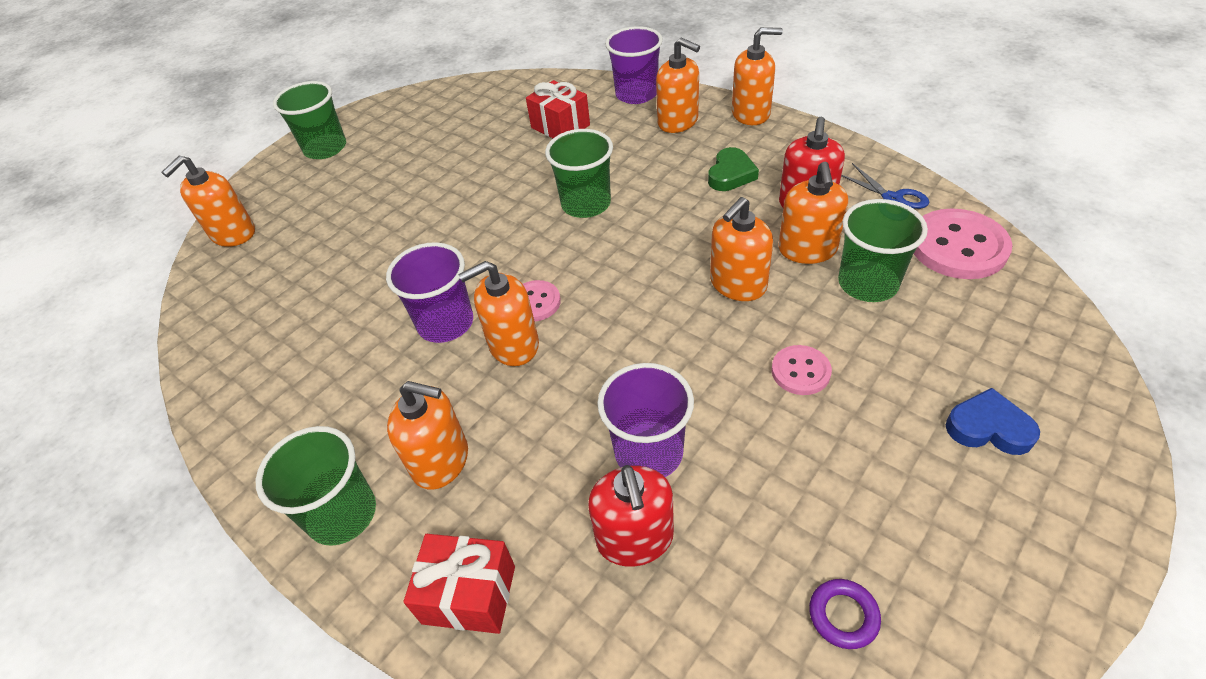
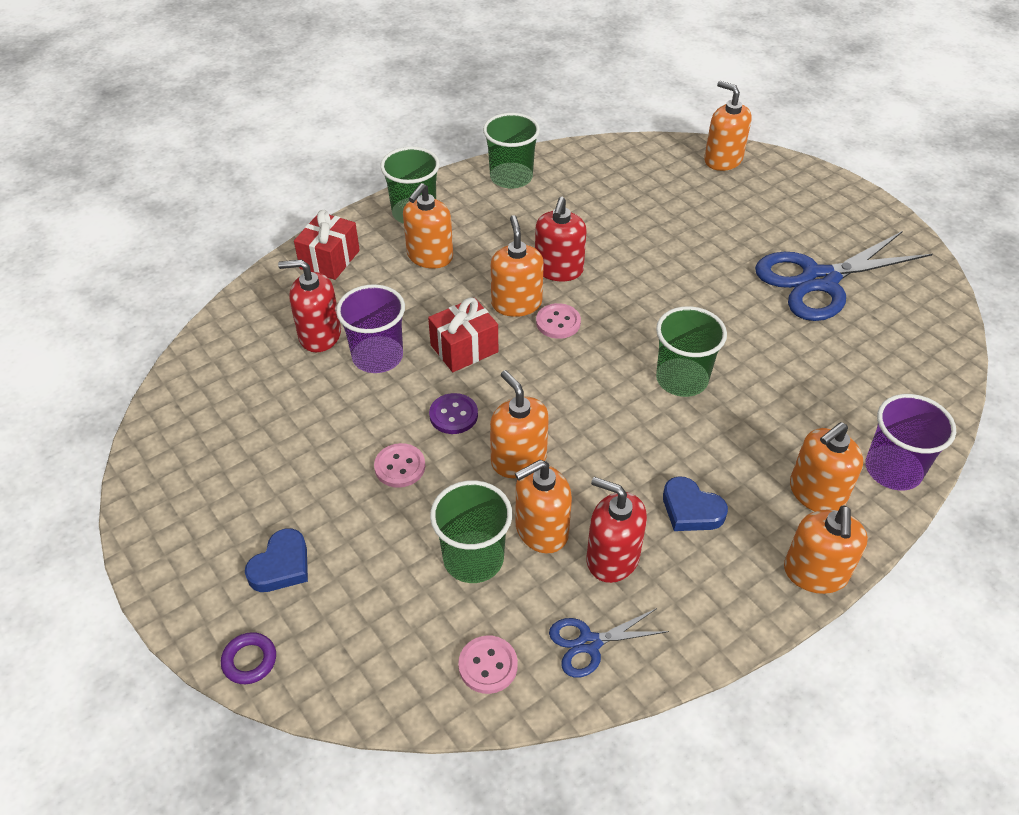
camera: 100 degrees right, 0 degrees up
green cup [273,81,346,159] -> green cup moved to [483,113,540,189]
purple cup [386,242,473,343] -> red soap dispenser [535,197,587,281]
red gift [526,80,590,138] -> red gift moved to [428,298,498,372]
green heart [708,147,759,191] -> blue heart [663,476,728,531]
orange soap dispenser [779,162,848,264] -> orange soap dispenser turned 45 degrees counterclockwise [515,460,572,554]
purple ring [809,579,881,649] -> purple ring moved to [221,632,276,684]
pink button [914,208,1012,279] -> pink button [458,635,518,694], size x0.56
none -> purple button [429,393,478,434]
none -> blue scissors [755,231,932,321]

